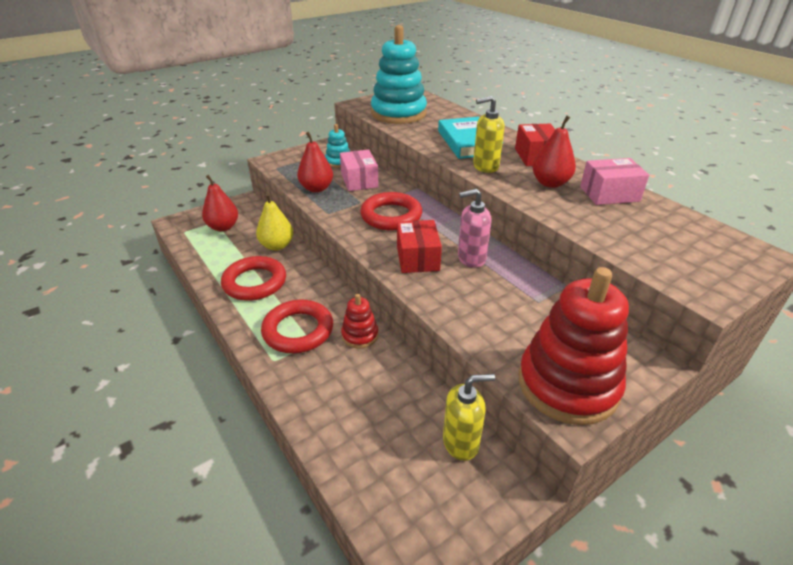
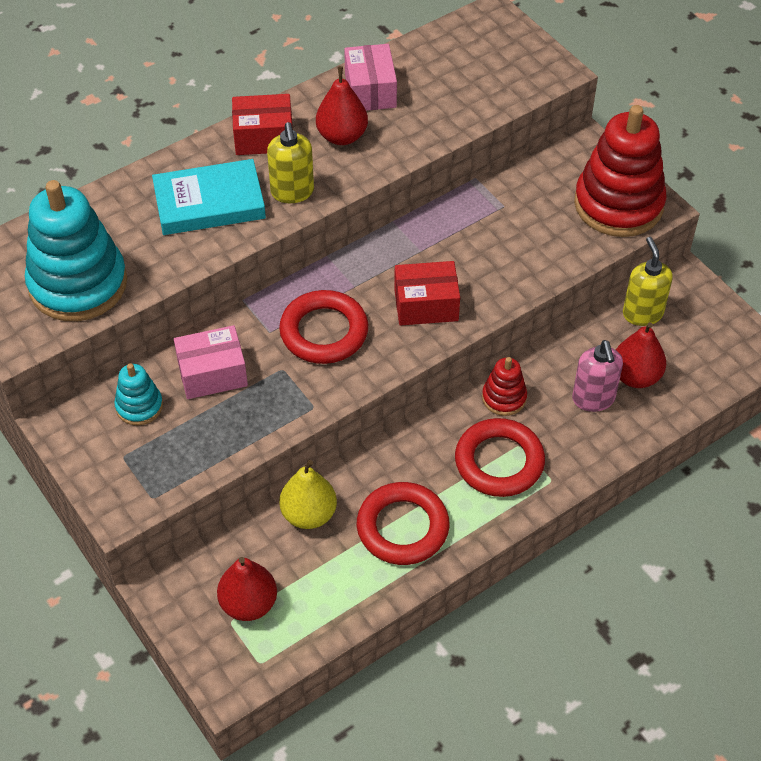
camera: 90 degrees left, 15 degrees up
red pear [297,132,333,193] -> red pear moved to [616,322,666,388]
pink soap dispenser [458,189,492,268] -> pink soap dispenser moved to [572,340,623,412]

